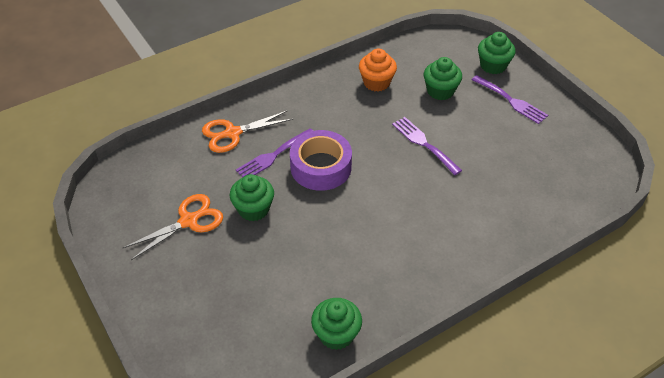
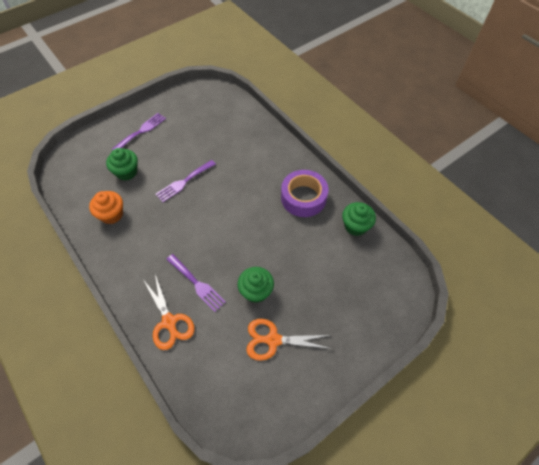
camera: 95 degrees left, 10 degrees up
orange scissors [123,194,223,260] -> orange scissors turned 45 degrees counterclockwise [246,319,332,361]
purple tape [290,130,352,191] -> purple tape moved to [281,170,328,217]
green cupcake [478,32,516,74] -> none

